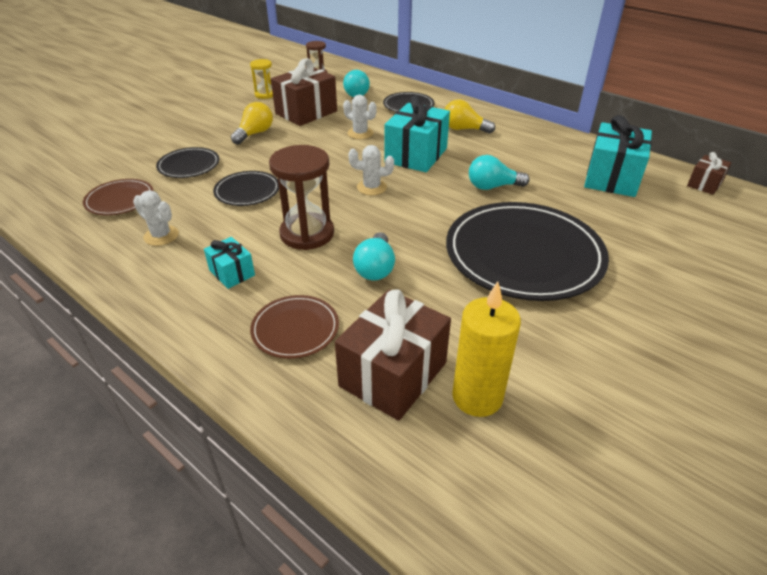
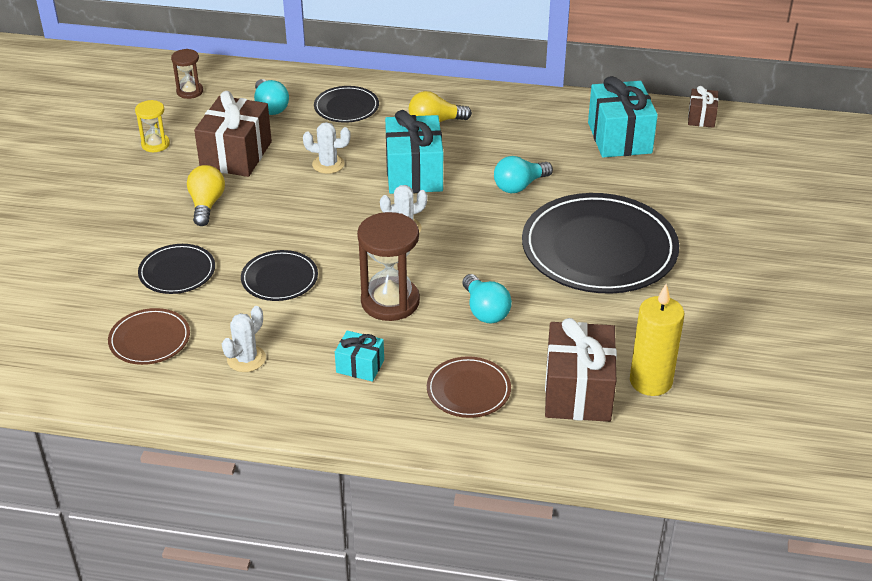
camera: 30 degrees left, 0 degrees up
white cactus [133,190,179,246] -> white cactus turned 60 degrees counterclockwise [222,306,266,372]

